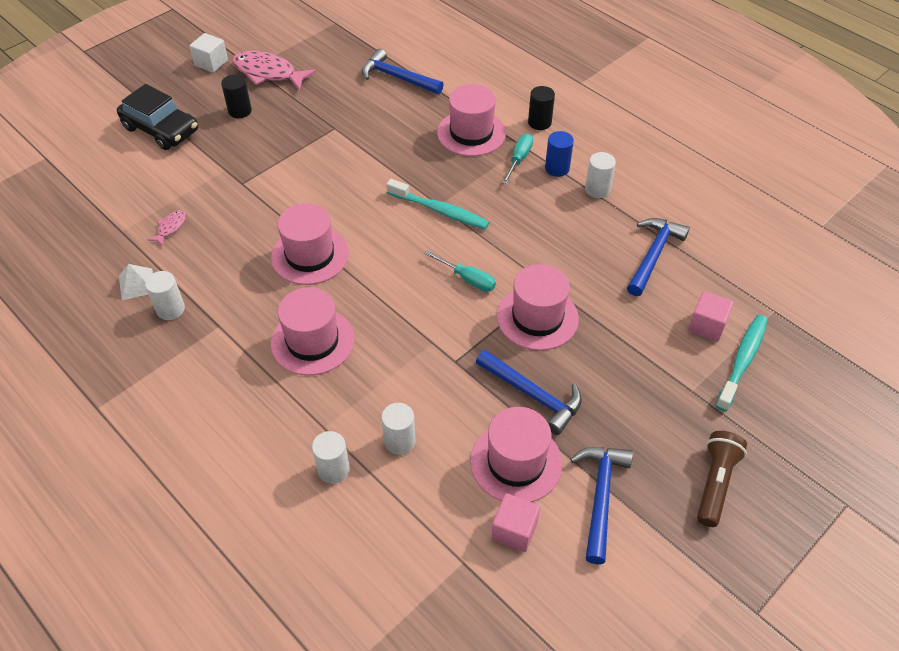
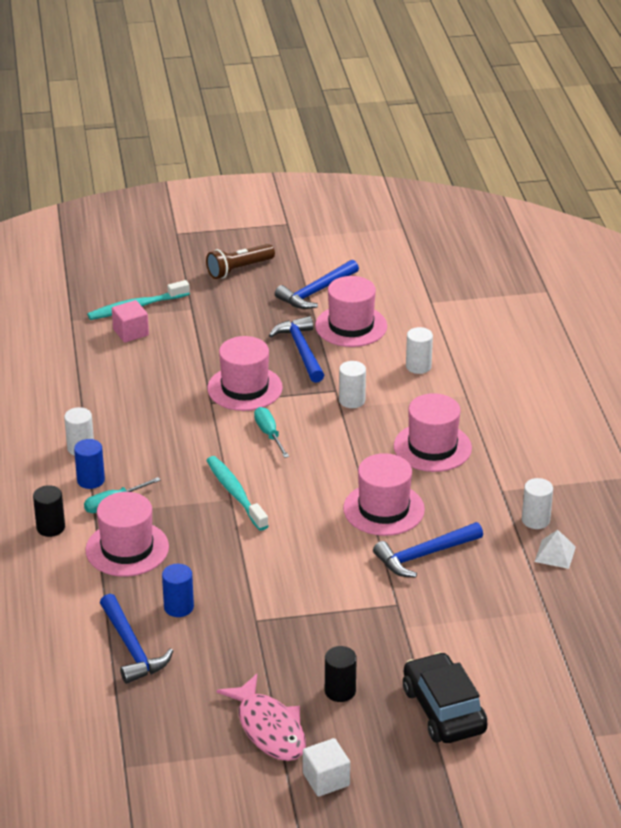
camera: 145 degrees left, 15 degrees down
pink fish [148,210,186,246] -> none
white cylinder [312,431,350,484] -> white cylinder moved to [339,361,366,408]
pink cube [491,493,540,552] -> none
blue hammer [627,218,690,296] -> blue hammer moved to [373,522,483,577]
none -> blue cylinder [162,564,194,617]

